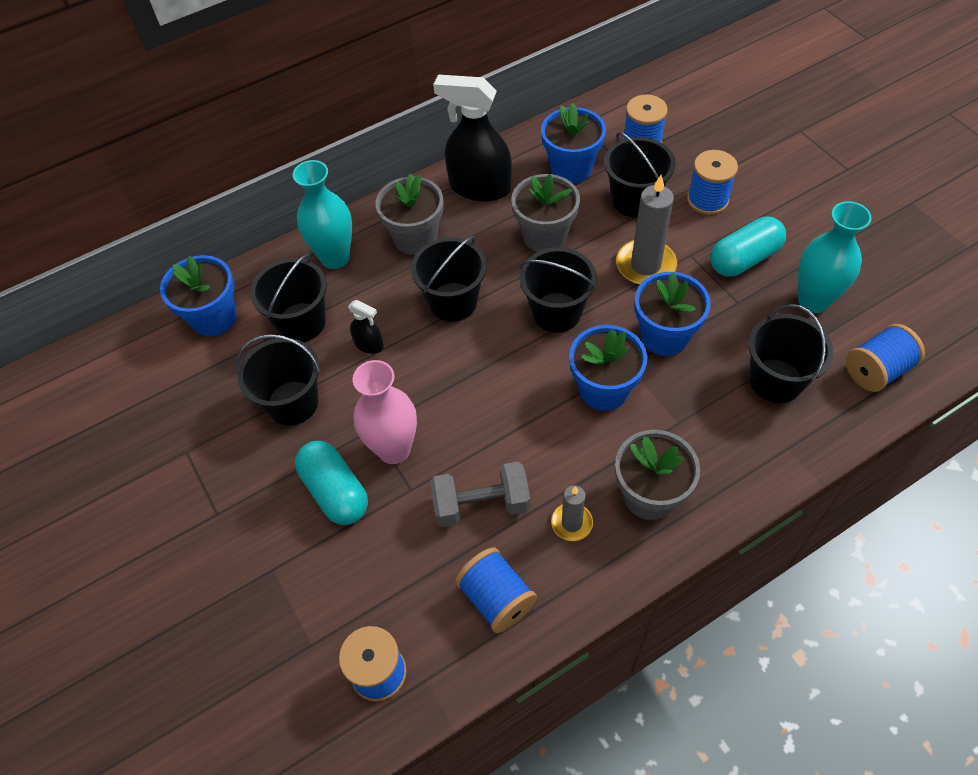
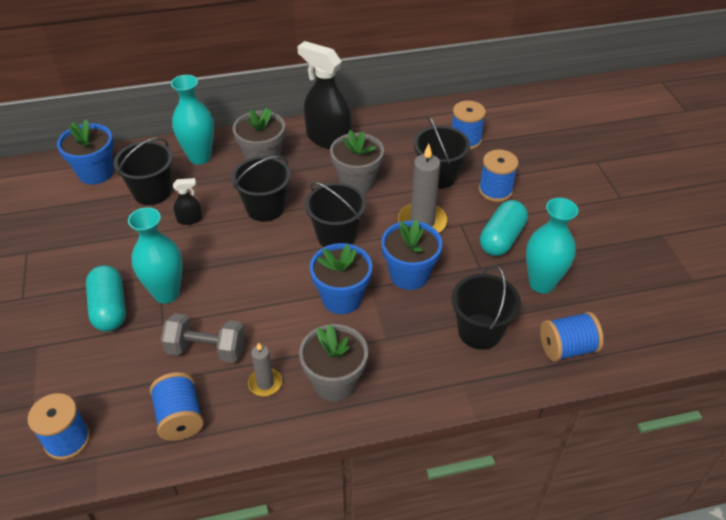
camera: 15 degrees right, 10 degrees down
black bucket [236,334,320,426] -> none
black spray bottle [348,300,384,354] -> black spray bottle turned 60 degrees counterclockwise [173,178,202,225]
pink vase [353,360,417,464] -> turquoise vase [128,207,183,303]
blue flower pot [541,102,606,183] -> none
turquoise capsule [710,217,786,276] -> turquoise capsule turned 45 degrees counterclockwise [480,200,528,256]

